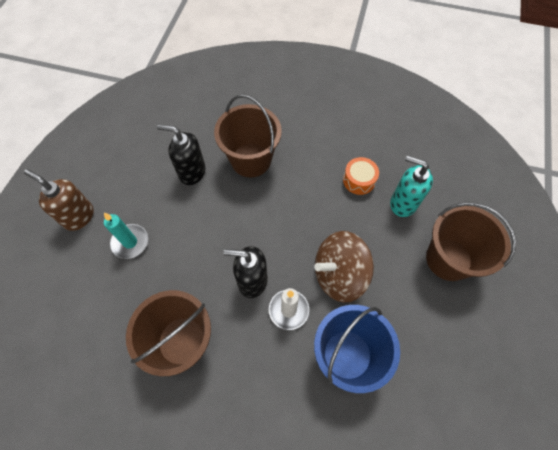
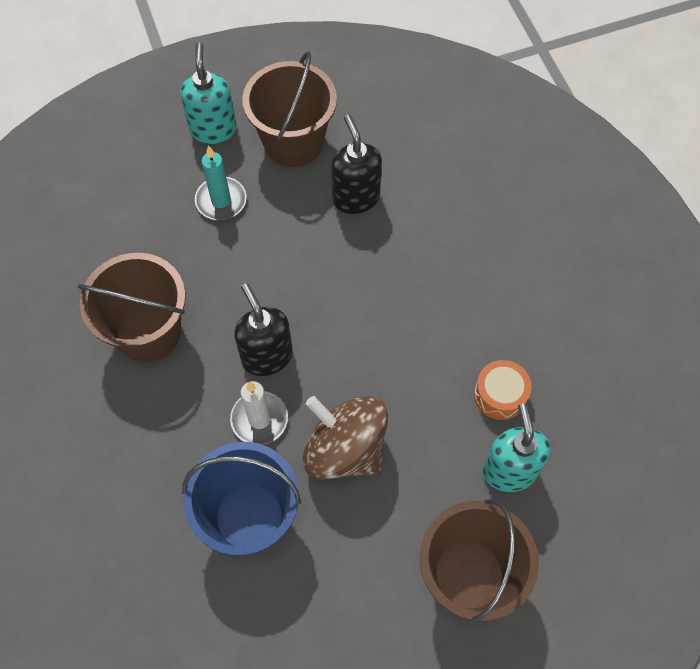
camera: 55 degrees right, 0 degrees up
brown soap dispenser [24,169,94,231] -> turquoise soap dispenser [180,42,237,144]
brown bucket [214,94,282,177] -> brown bucket moved to [242,51,337,167]

